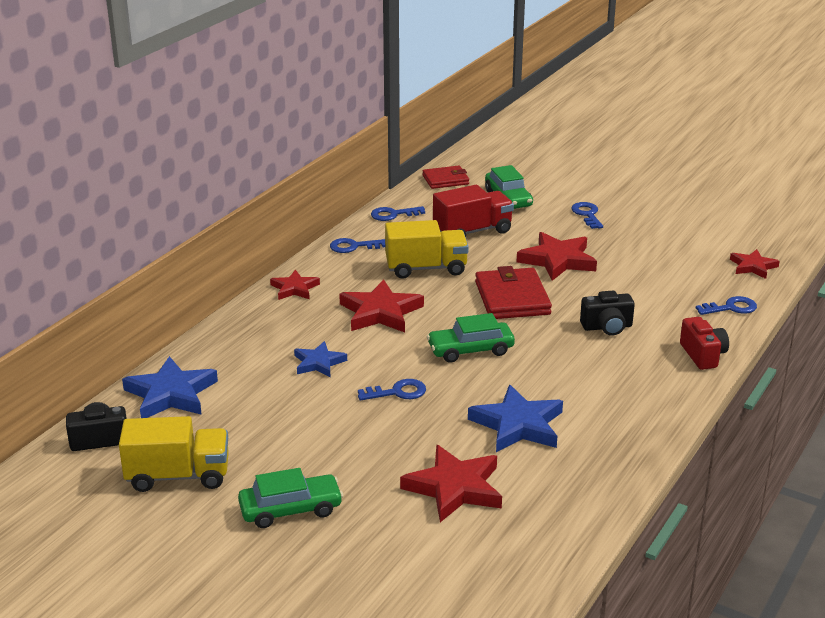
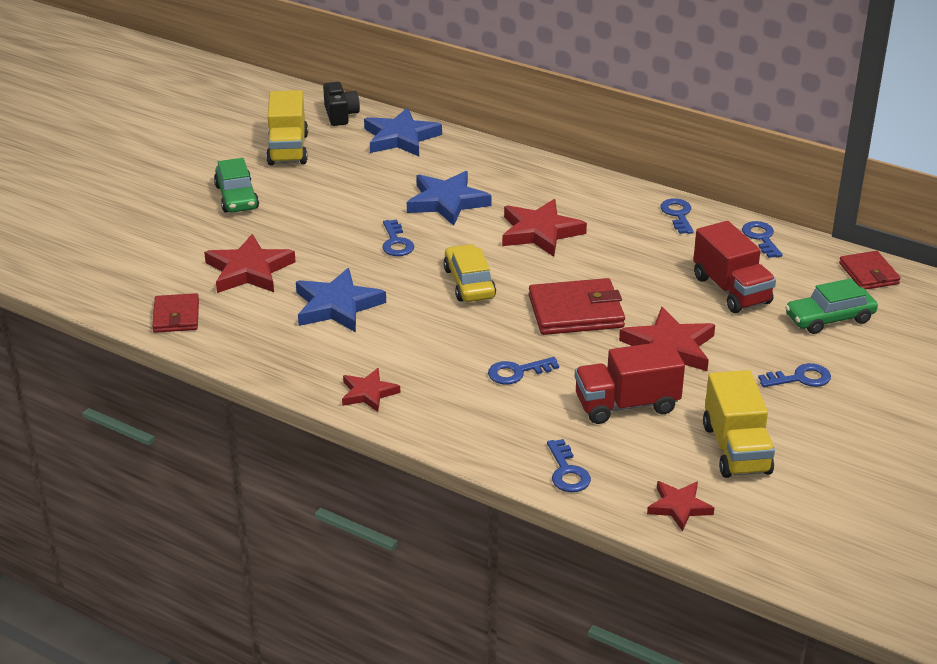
camera: 90 degrees right, 5 degrees up
red star [270,270,320,300] -> red star moved to [342,368,400,412]
blue star [294,341,347,377] -> blue star [407,171,491,226], size x1.66
yellow truck [385,220,469,279] -> yellow truck moved to [703,370,775,478]
green car [427,313,515,363] -> yellow car [443,244,496,302]
black camera [580,291,635,336] -> blue key [488,357,559,385]
red camera [680,317,729,370] -> none
none -> red wallet [152,293,199,333]
none -> red truck [575,341,685,424]

